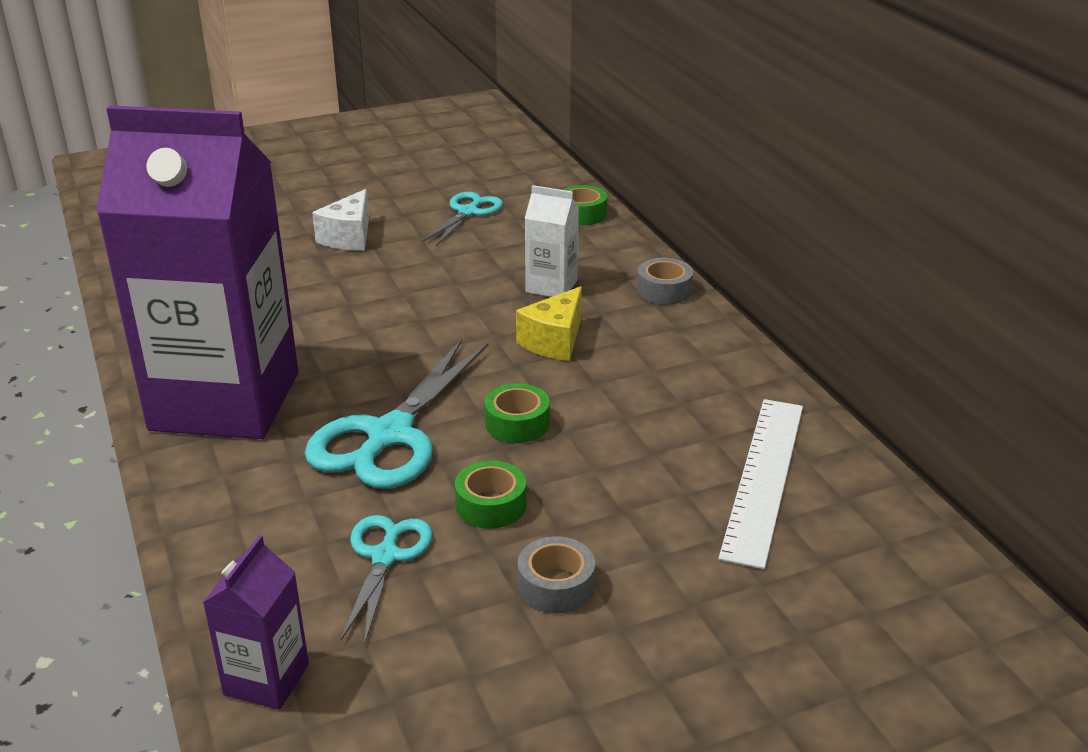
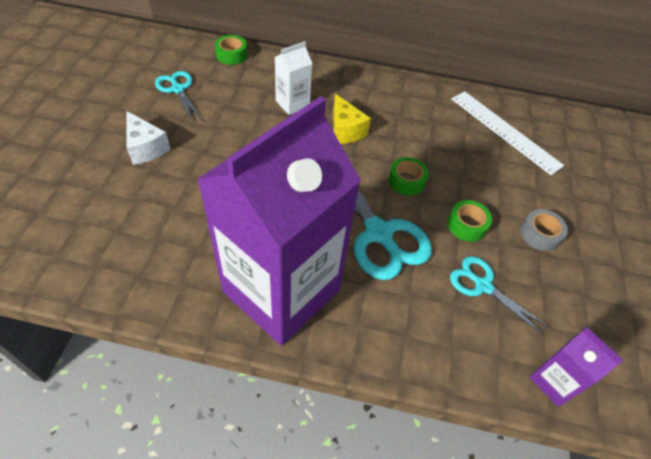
camera: 60 degrees left, 20 degrees up
grey tape [637,258,693,305] -> none

